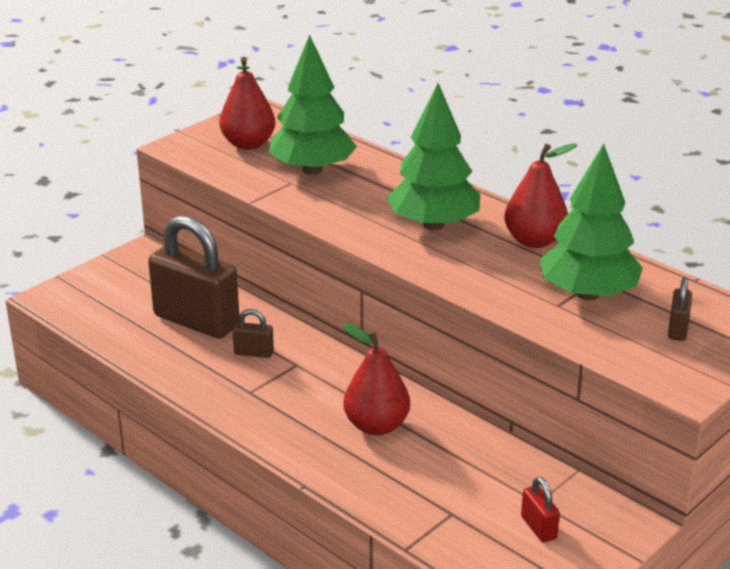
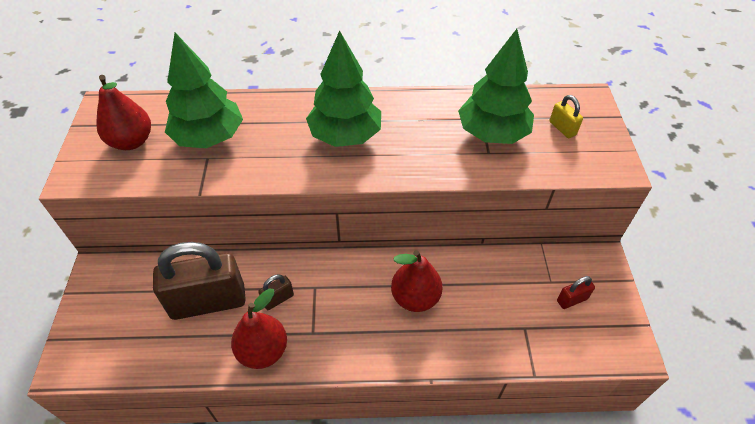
camera: 45 degrees left, 20 degrees up
red pear [504,143,577,248] -> red pear moved to [231,288,287,369]
red padlock [521,477,560,543] -> red padlock turned 45 degrees counterclockwise [557,276,595,309]
brown padlock [668,277,692,341] -> yellow padlock [549,95,583,138]

